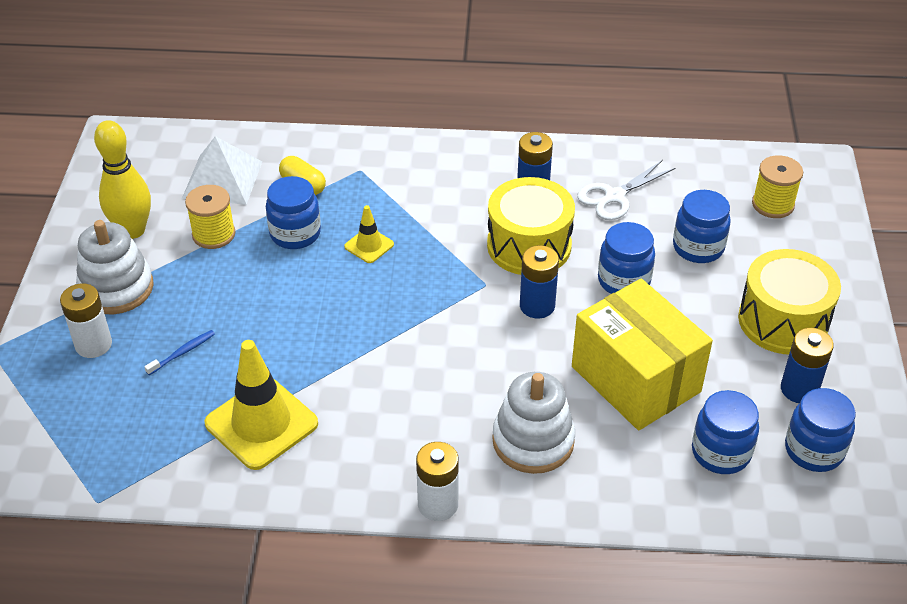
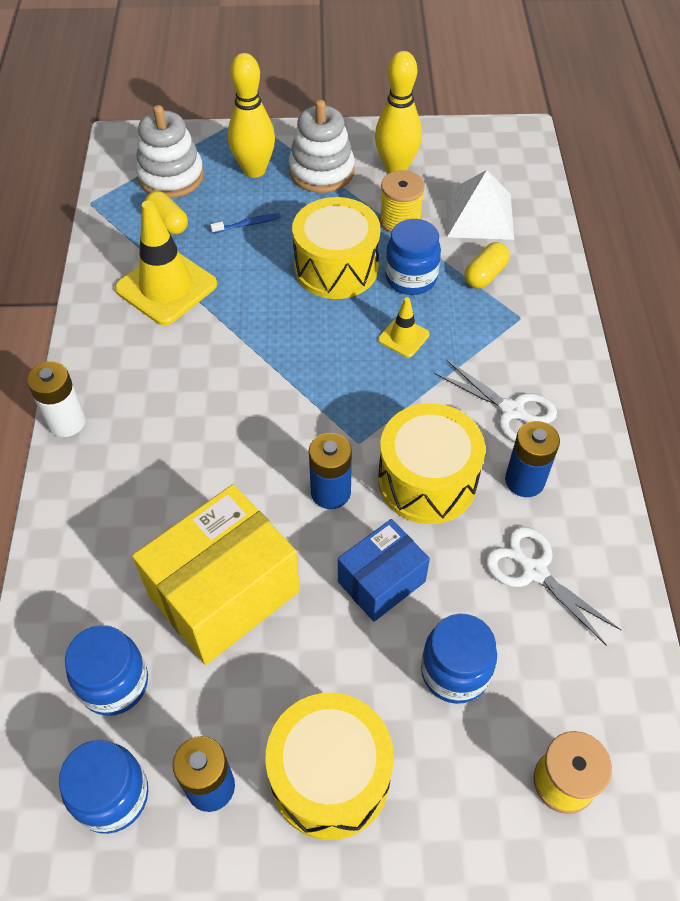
camera: 85 degrees right, 10 degrees up
white battery [60,283,112,358] -> yellow bowling pin [228,53,275,178]
blue toothbrush [144,330,215,375] -> blue toothbrush turned 60 degrees counterclockwise [210,213,281,233]
white stacking toy [492,372,575,474] -> white stacking toy moved to [136,105,204,198]
blue jar [598,222,655,294] -> blue box [338,519,430,622]
none -> yellow capsule [145,191,188,235]
none -> yellow drum [292,197,380,299]
none -> white scissors [434,359,557,442]

